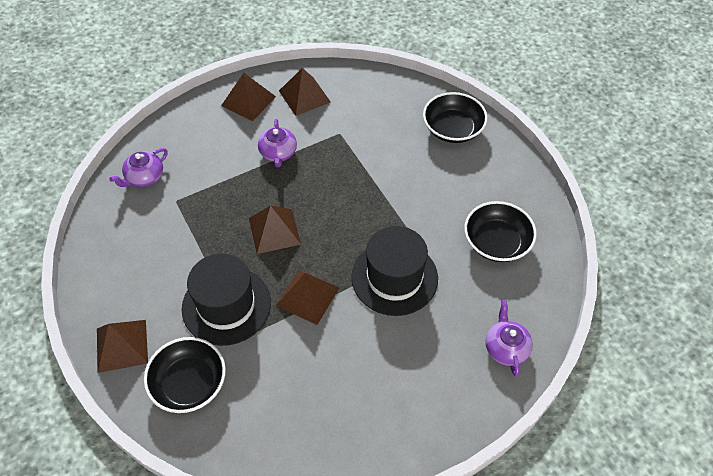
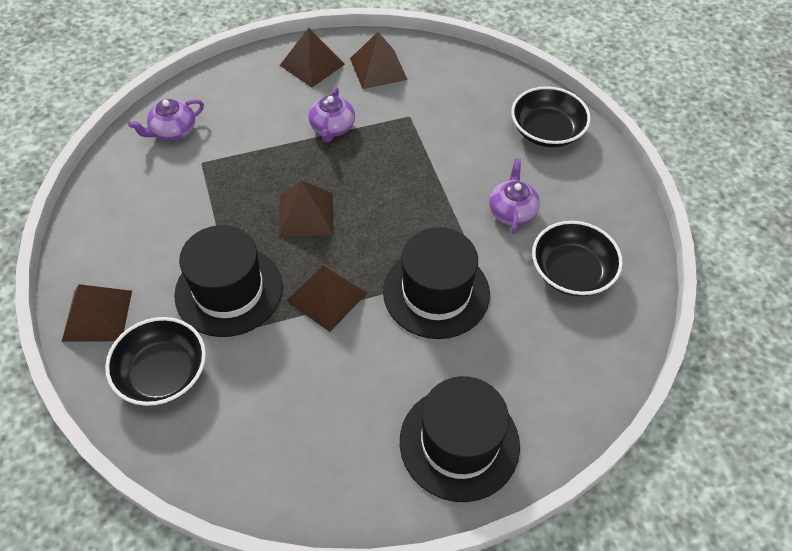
camera: 10 degrees right, 0 degrees up
purple teapot [486,300,533,377] -> purple teapot moved to [489,158,540,234]
none -> black hat [400,376,520,502]

